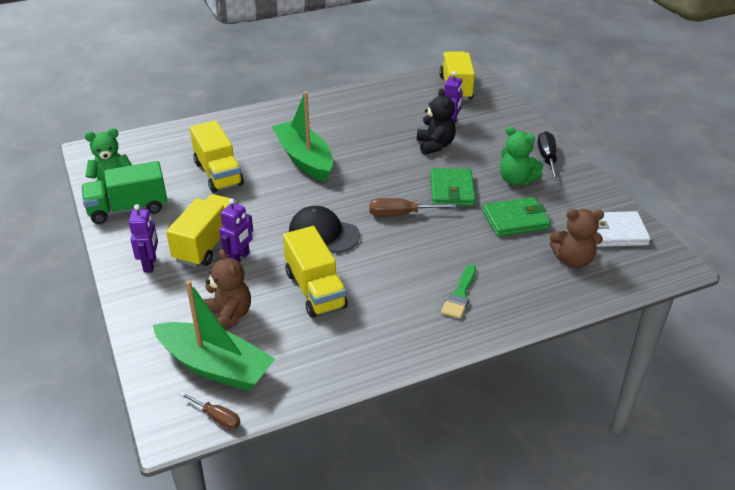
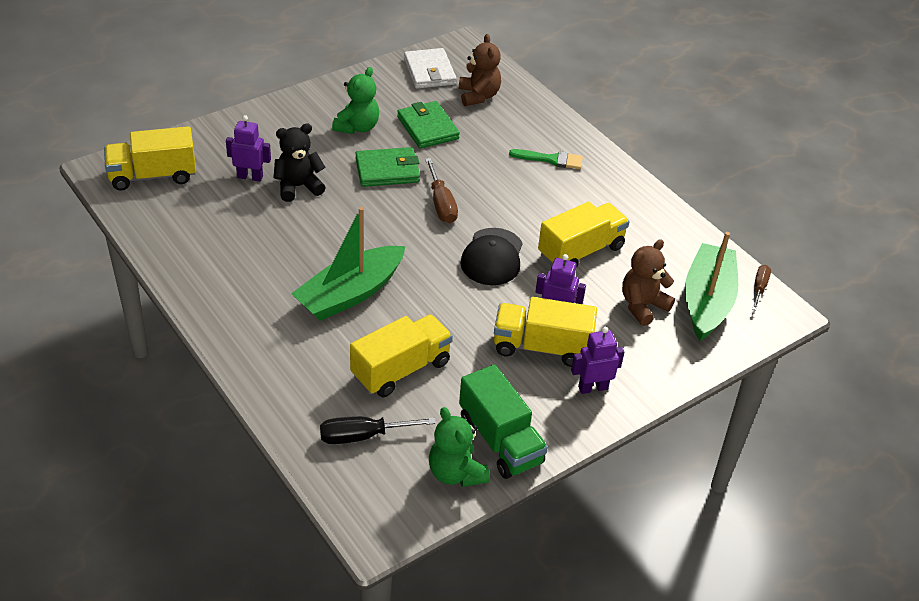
camera: 105 degrees left, 5 degrees up
black screwdriver [538,131,559,181] -> black screwdriver moved to [320,416,436,444]

